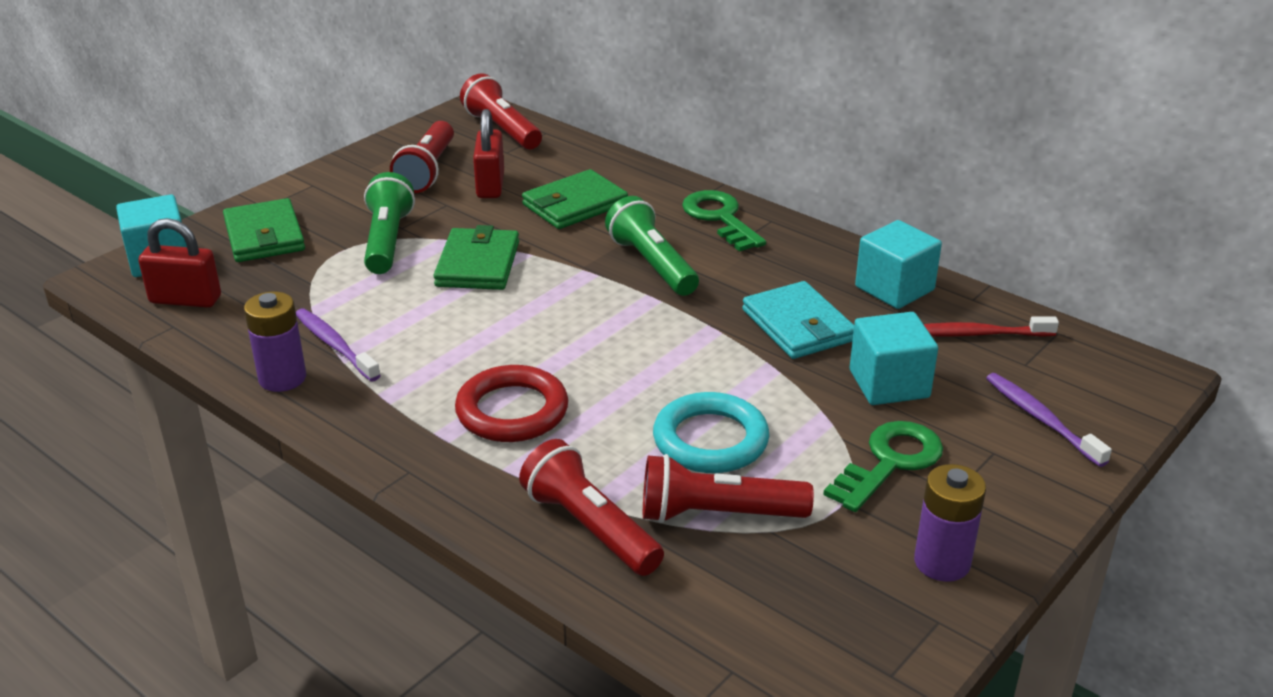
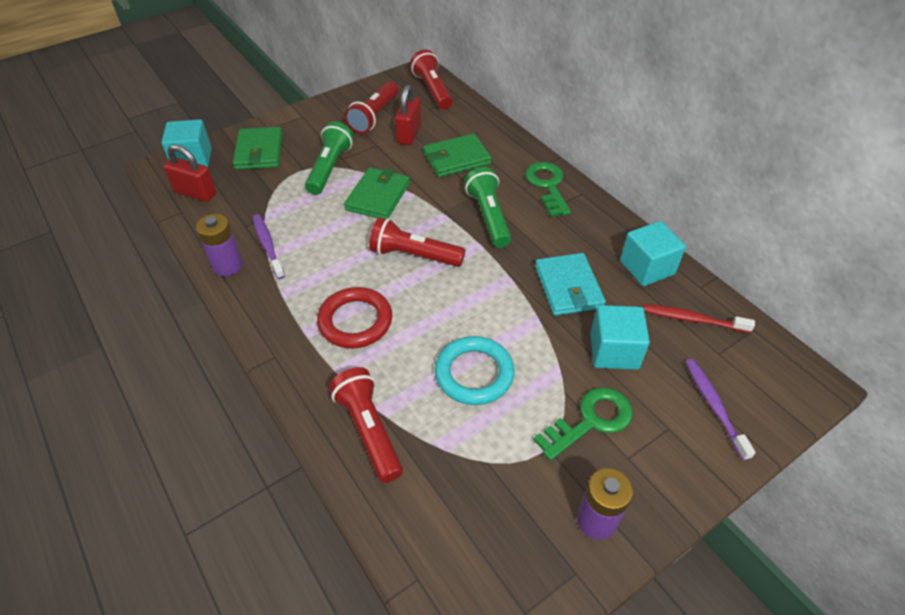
camera: 15 degrees right, 15 degrees up
red flashlight [643,454,814,523] -> red flashlight moved to [369,217,465,267]

